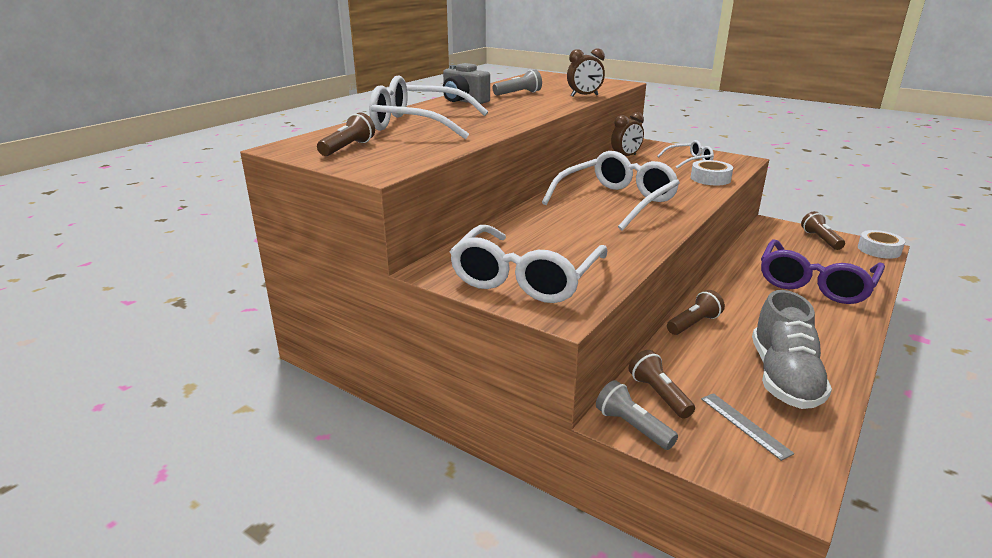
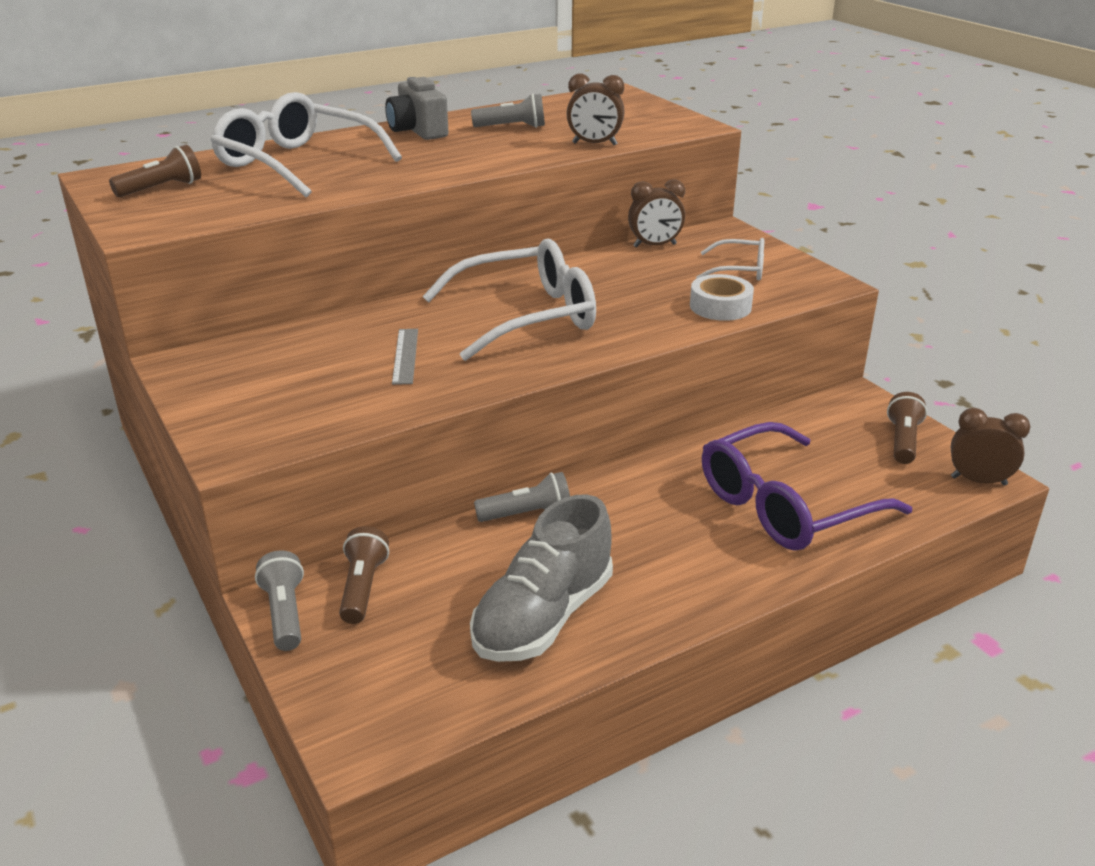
camera: 25 degrees right, 5 degrees up
white glasses [450,225,607,303] -> none
brown flashlight [667,290,725,335] -> grey flashlight [474,472,570,522]
grey ruler [701,393,794,461] -> grey ruler moved to [392,329,418,385]
white tape [858,230,905,259] -> brown clock [951,408,1030,486]

